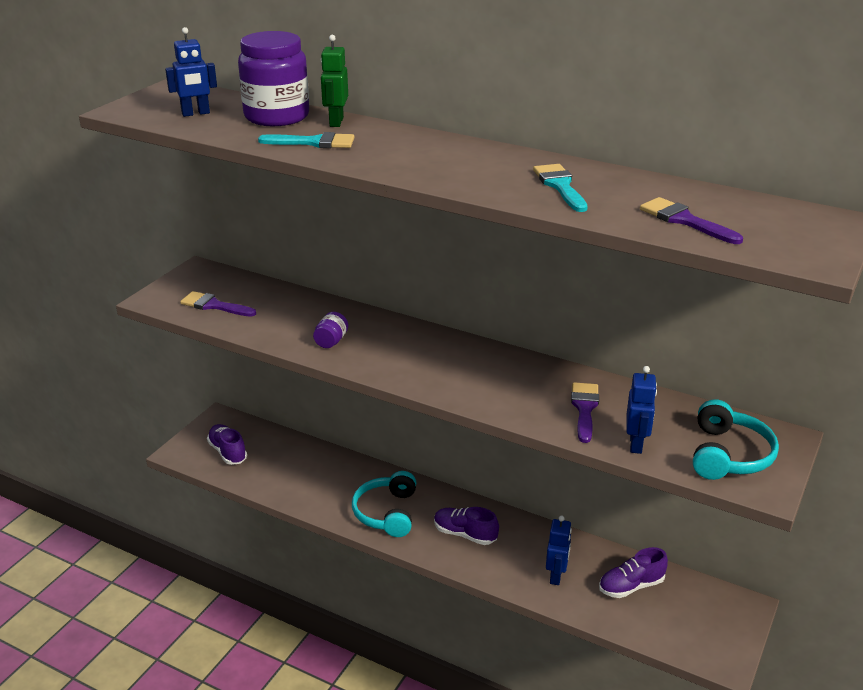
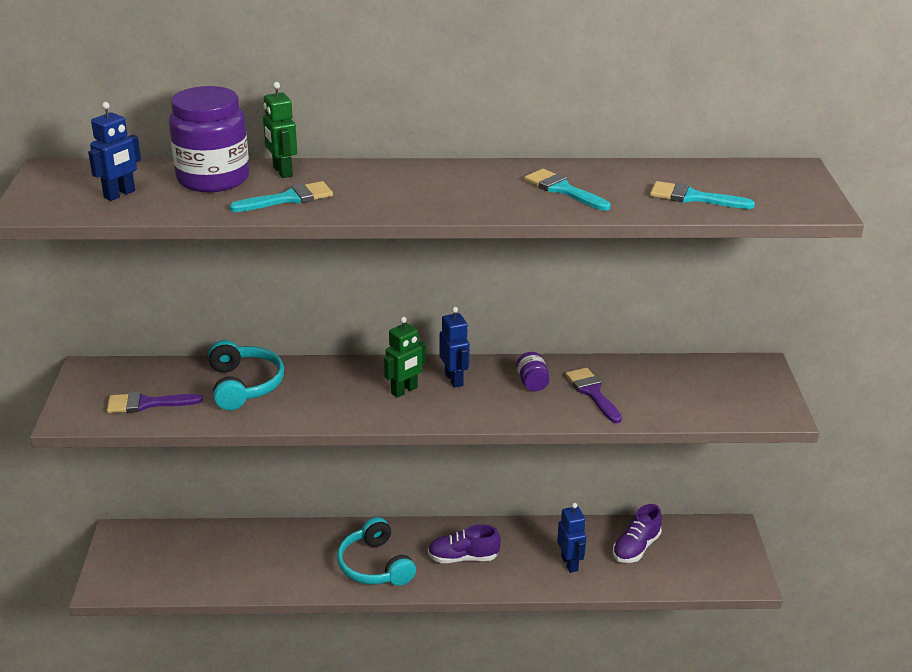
camera: 30 degrees left, 0 degrees up
purple shoe [207,424,247,465] -> none
purple jar [313,312,348,348] -> purple jar moved to [516,352,549,391]
blue robot [626,366,657,454] -> blue robot moved to [440,306,470,388]
purple brush [640,197,743,244] -> turquoise brush [650,181,755,209]
turquoise headphones [693,399,779,480] -> turquoise headphones moved to [208,340,284,410]
none -> green robot [384,317,426,398]

